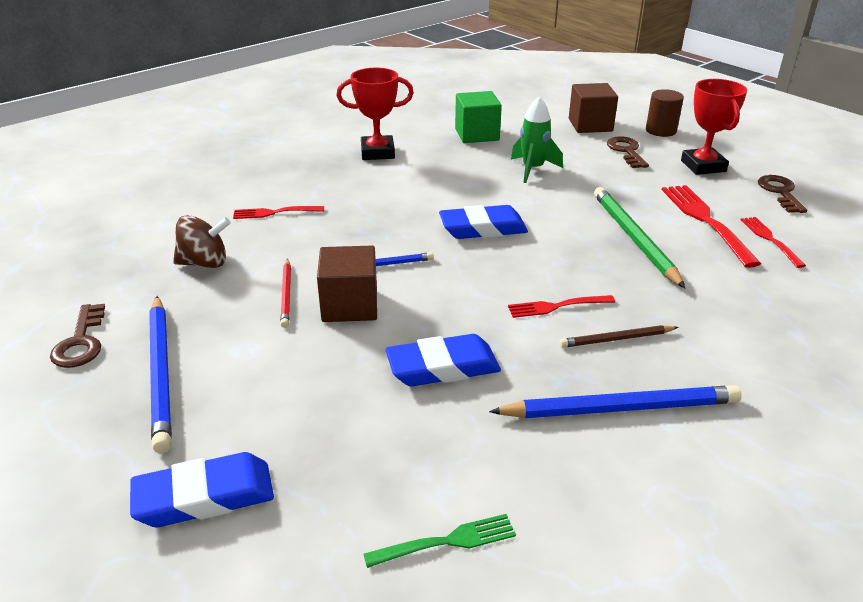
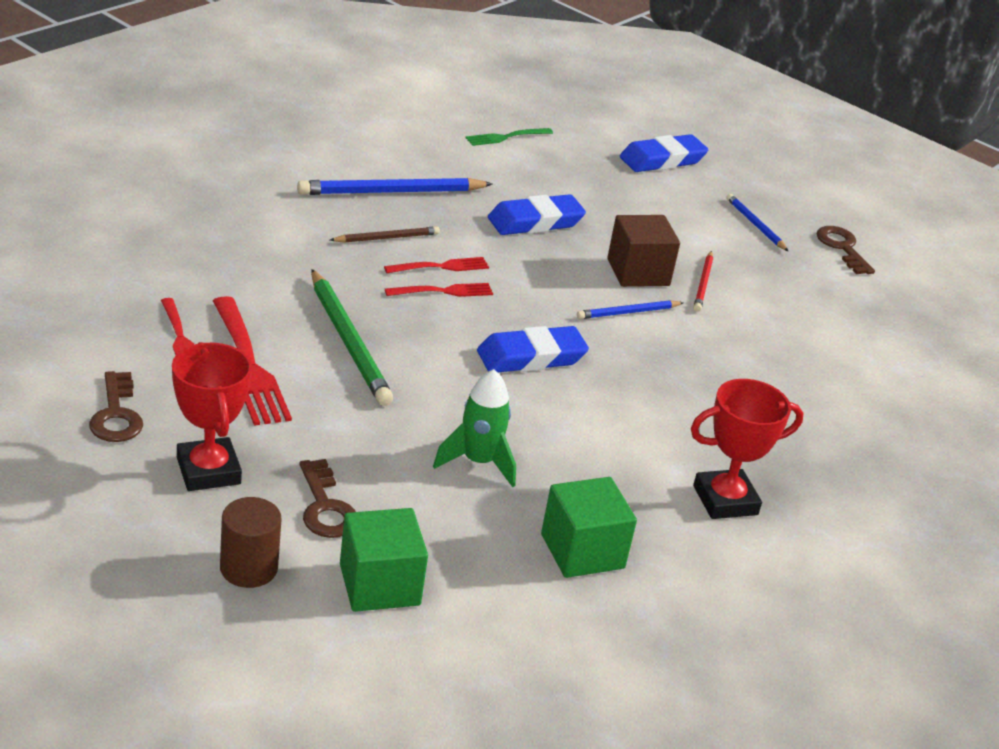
camera: 165 degrees right, 0 degrees up
blue pencil [149,296,172,453] -> blue pencil [726,194,789,252], size x0.55
brown spinning top [173,215,231,268] -> none
red fork [233,206,324,219] -> red fork moved to [385,283,493,297]
red pencil [280,258,291,328] -> red pencil turned 150 degrees counterclockwise [693,251,713,312]
brown cube [569,83,618,133] -> green cube [340,508,428,612]

